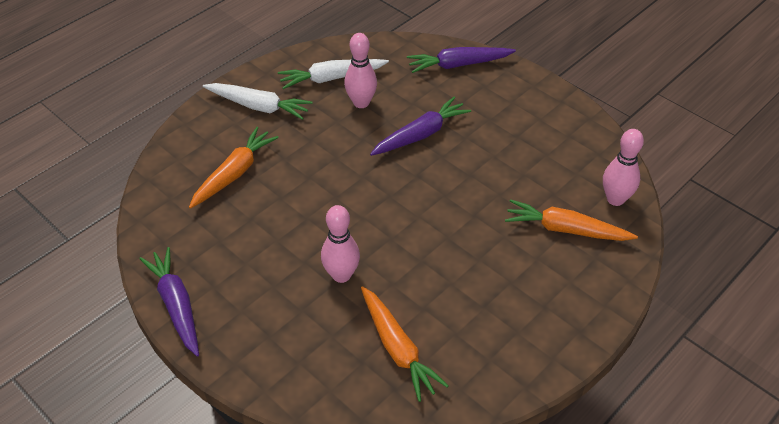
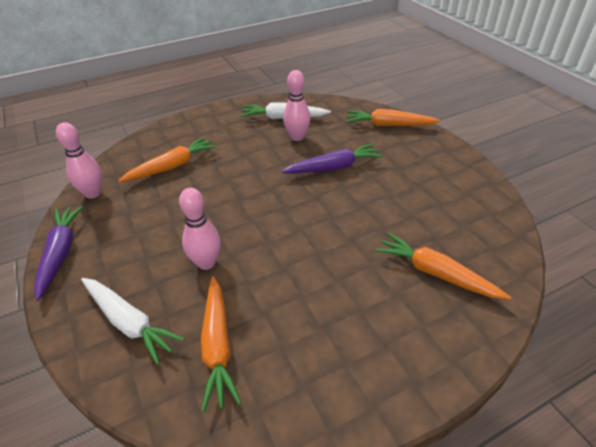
camera: 20 degrees right, 5 degrees down
white carrot [203,83,312,120] -> white carrot moved to [81,278,185,365]
purple carrot [407,47,516,73] -> orange carrot [346,109,440,126]
pink bowling pin [603,129,644,206] -> pink bowling pin moved to [56,122,102,198]

